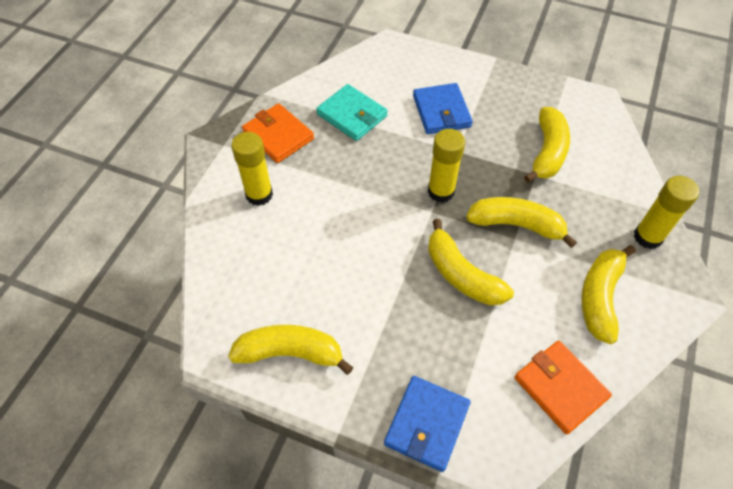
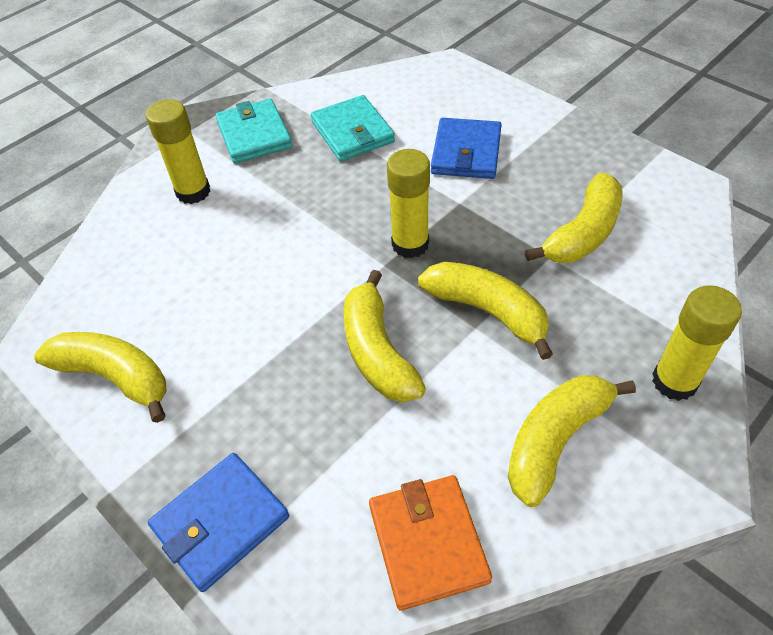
camera: 25 degrees right, 5 degrees down
orange wallet [242,103,314,163] -> turquoise wallet [215,99,292,164]

